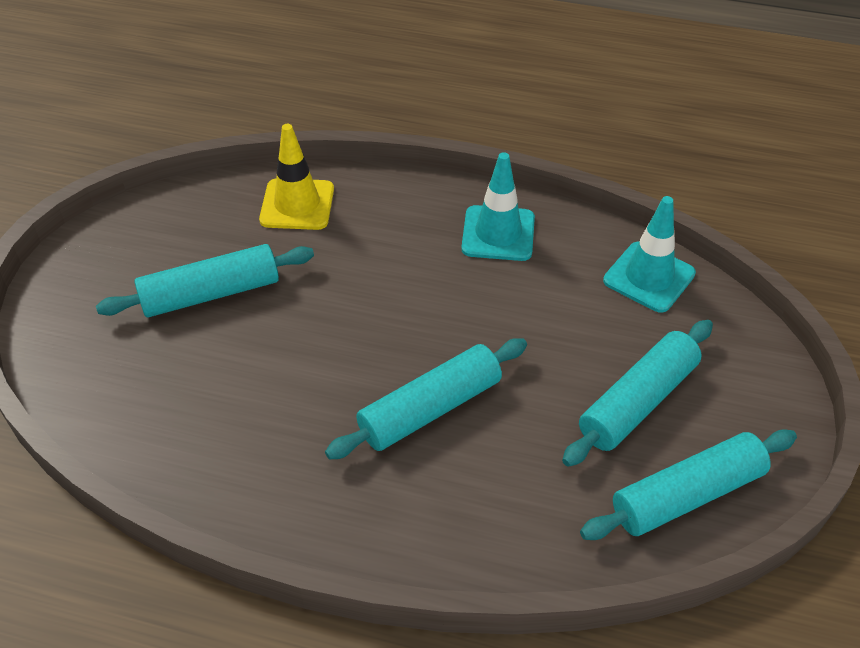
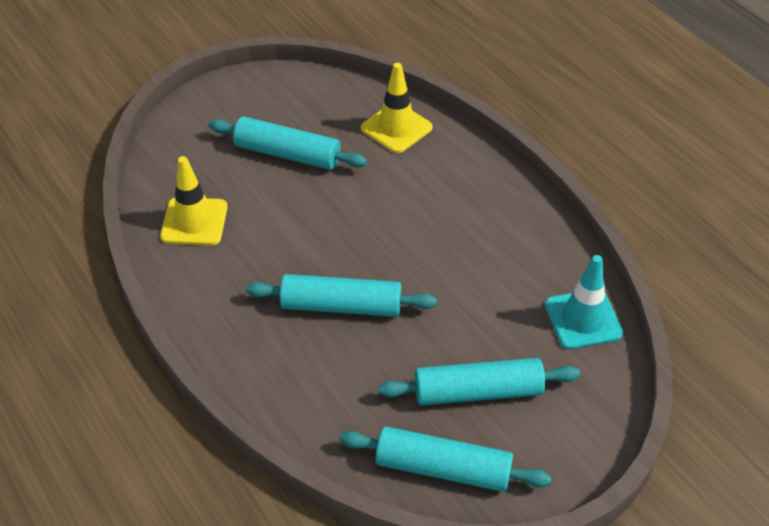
camera: 40 degrees right, 0 degrees up
turquoise traffic cone [461,152,535,261] -> none
none -> yellow traffic cone [160,156,228,245]

